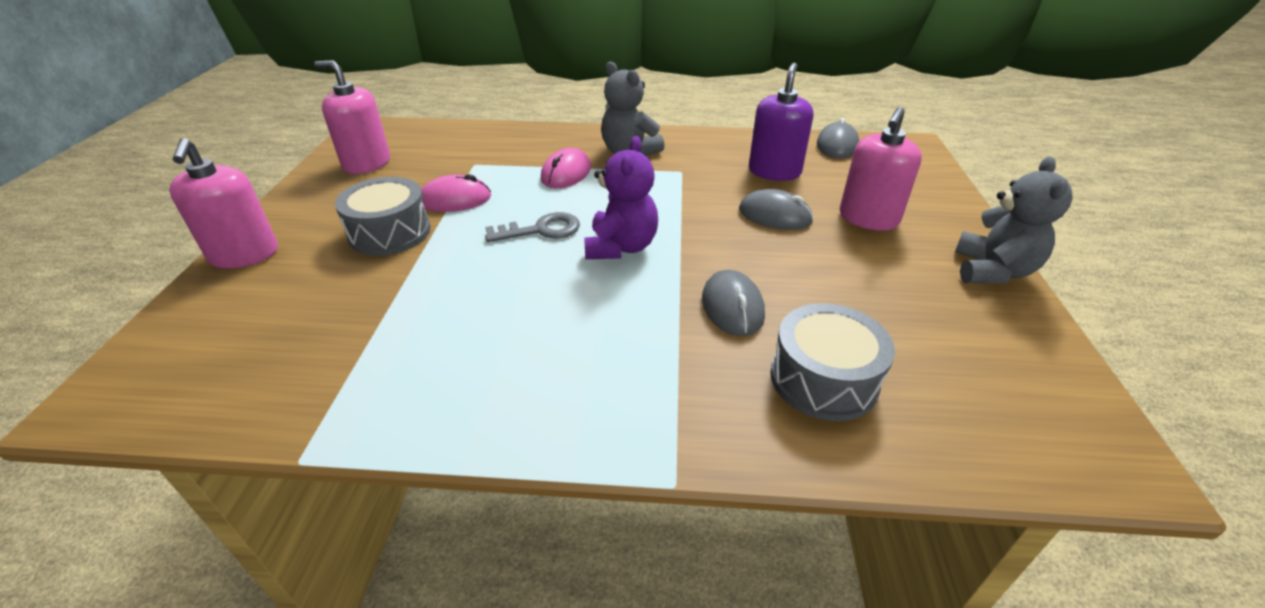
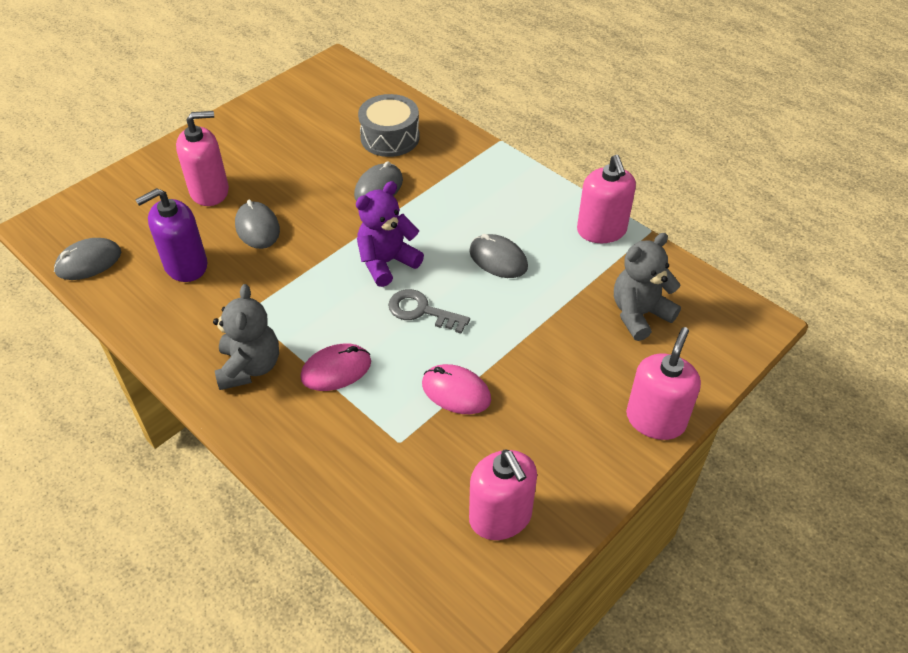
camera: 140 degrees left, 10 degrees up
grey drum [335,177,431,256] -> none
grey teddy bear [955,156,1073,284] -> grey teddy bear moved to [614,233,681,341]
none -> grey mouse [469,234,528,278]
none -> pink soap dispenser [577,155,636,243]

